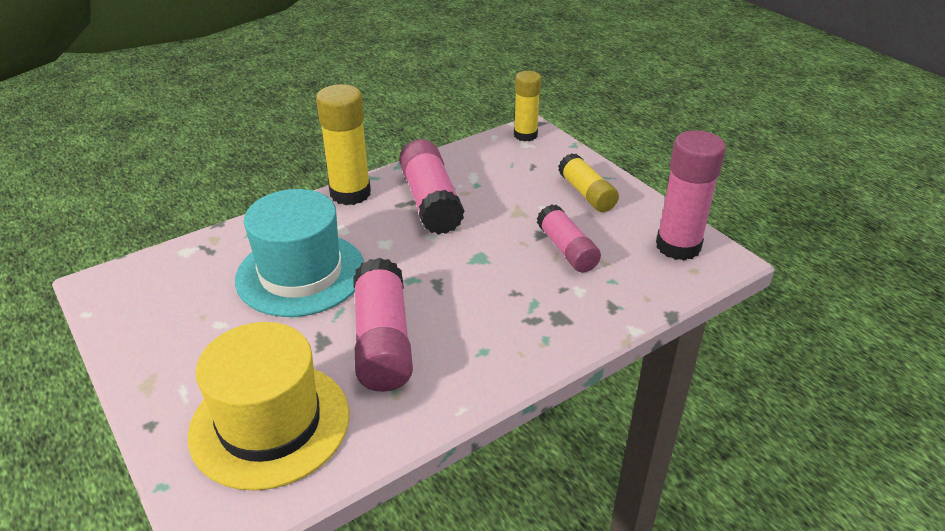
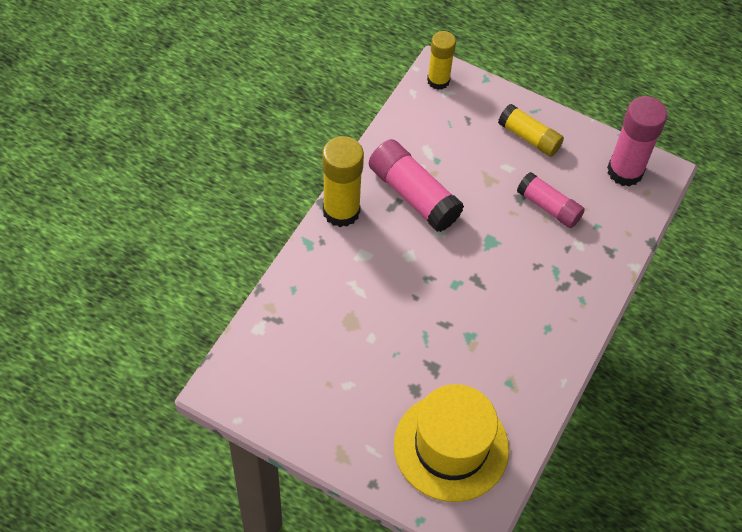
camera: 30 degrees left, 20 degrees up
turquoise hat [235,189,364,317] -> none
pink glue stick [353,258,413,392] -> none

